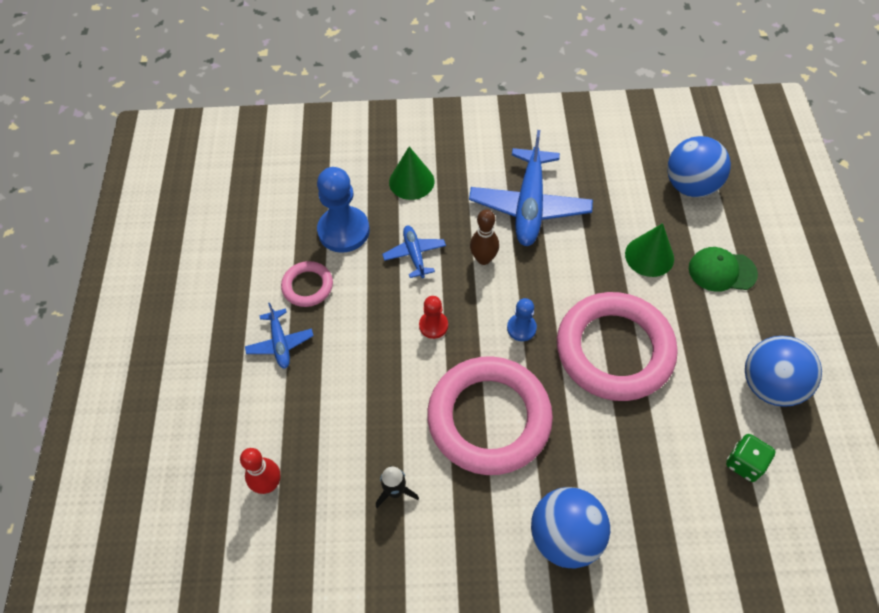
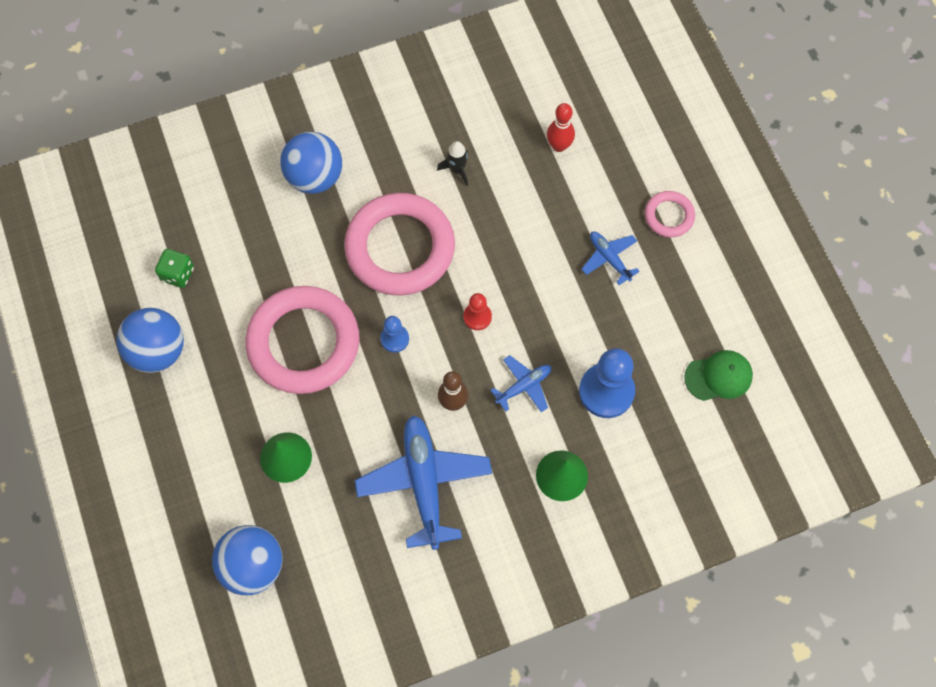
camera: 160 degrees right, 10 degrees up
pink ring [281,261,333,307] -> pink ring moved to [645,191,695,237]
blue plane [382,226,446,278] -> blue plane turned 90 degrees counterclockwise [490,355,551,412]
green cap [689,247,758,292] -> green cap moved to [684,350,753,401]

